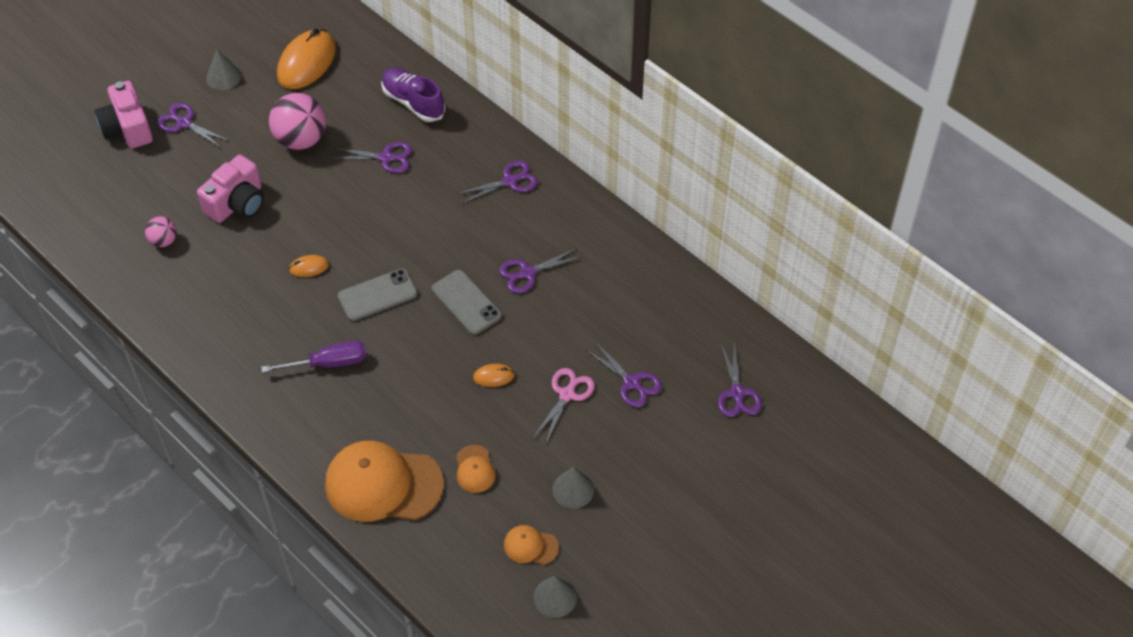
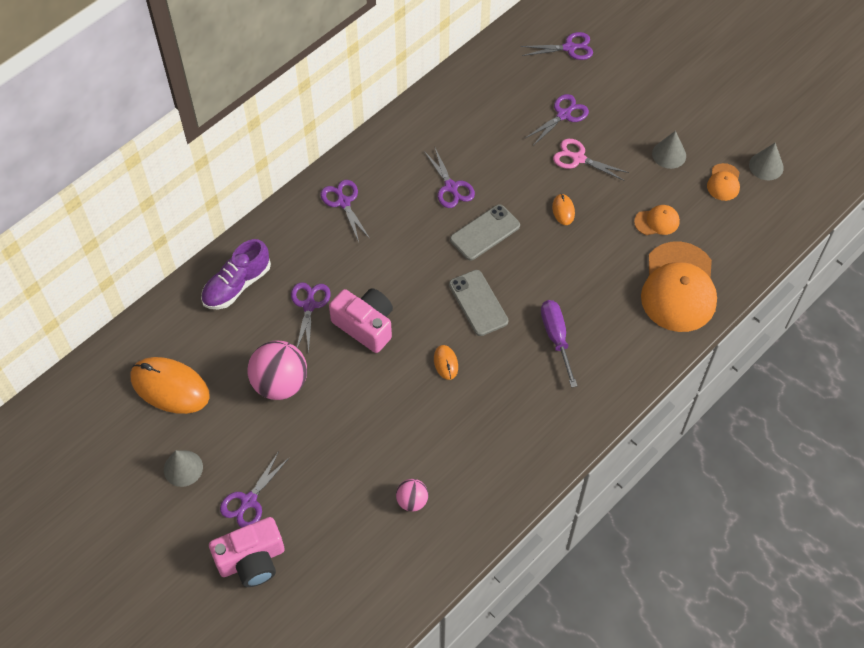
camera: 90 degrees left, 5 degrees up
pink camera [197,155,264,223] -> pink camera moved to [329,288,393,353]

